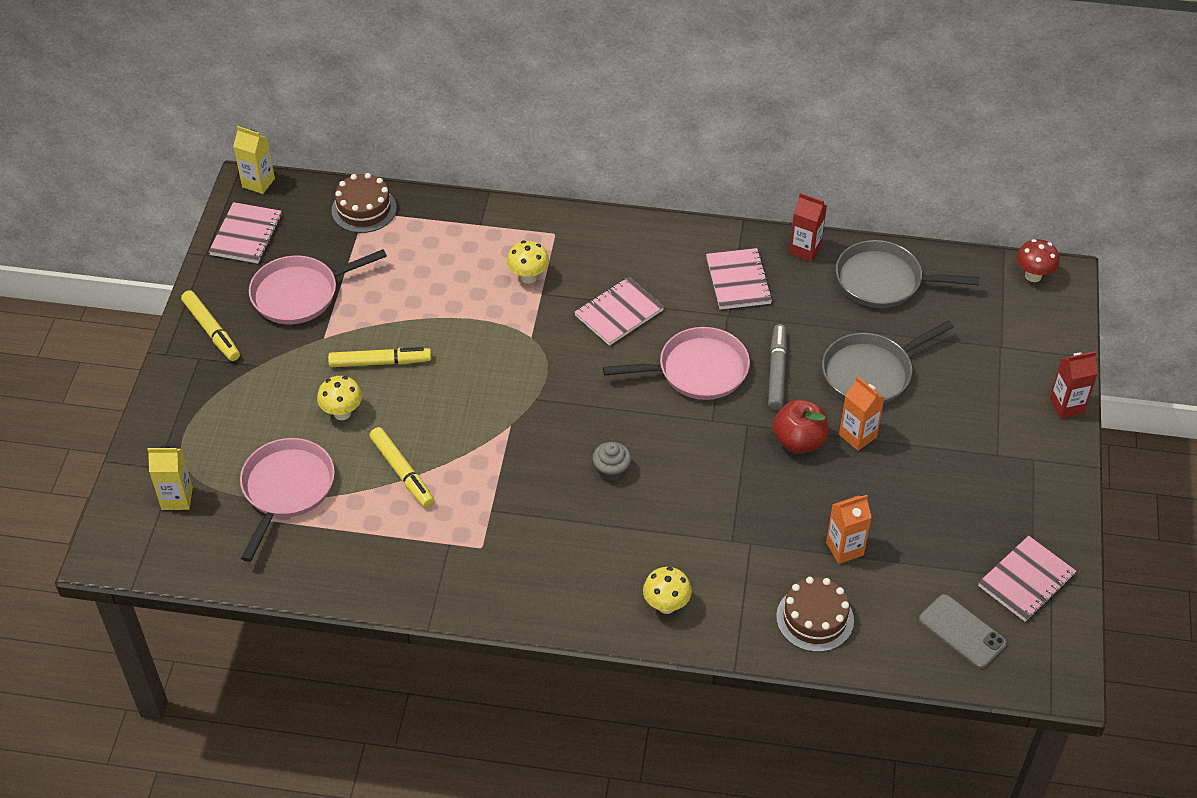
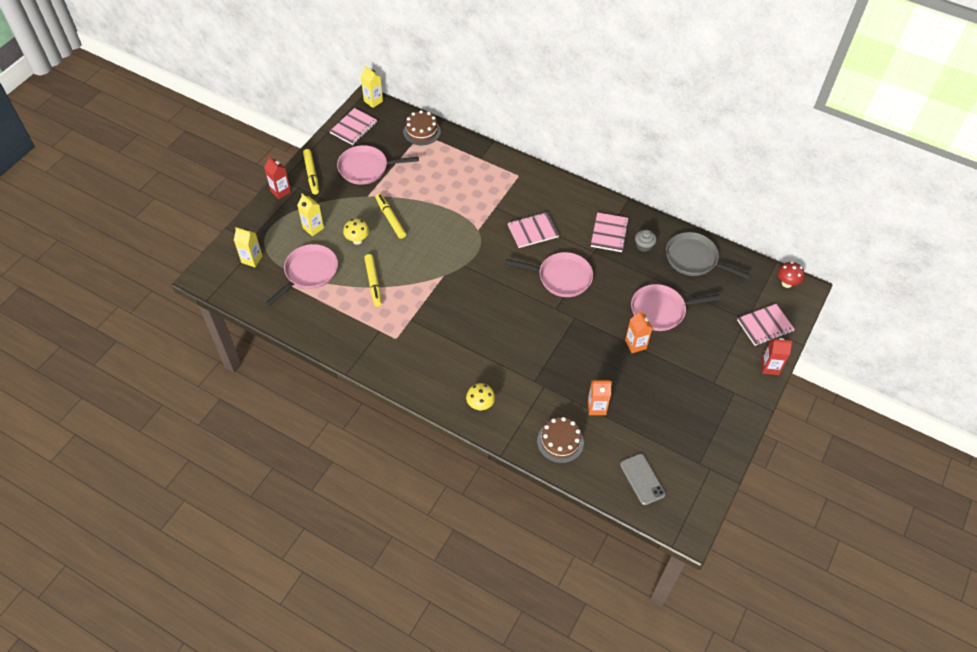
camera: 20 degrees right, 5 degrees up
yellow marker [328,347,431,367] -> yellow marker turned 135 degrees counterclockwise [375,194,406,239]
yellow mushroom [507,241,549,284] -> none
grey cupcake [593,442,631,481] -> grey cupcake moved to [635,230,657,252]
grey marker [768,324,787,410] -> none
red apple [772,399,828,454] -> none
red carton [789,193,827,262] -> red carton moved to [264,156,291,199]
grey pan [822,320,954,404] -> pink pan [631,284,721,331]
pink notebook [978,536,1076,622] -> pink notebook moved to [737,304,795,346]
none -> yellow carton [297,194,324,236]

